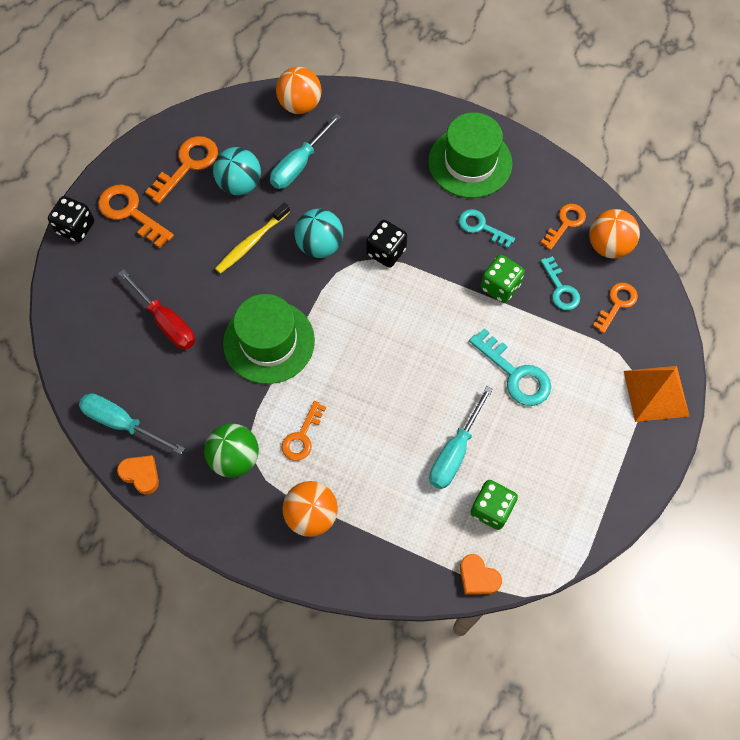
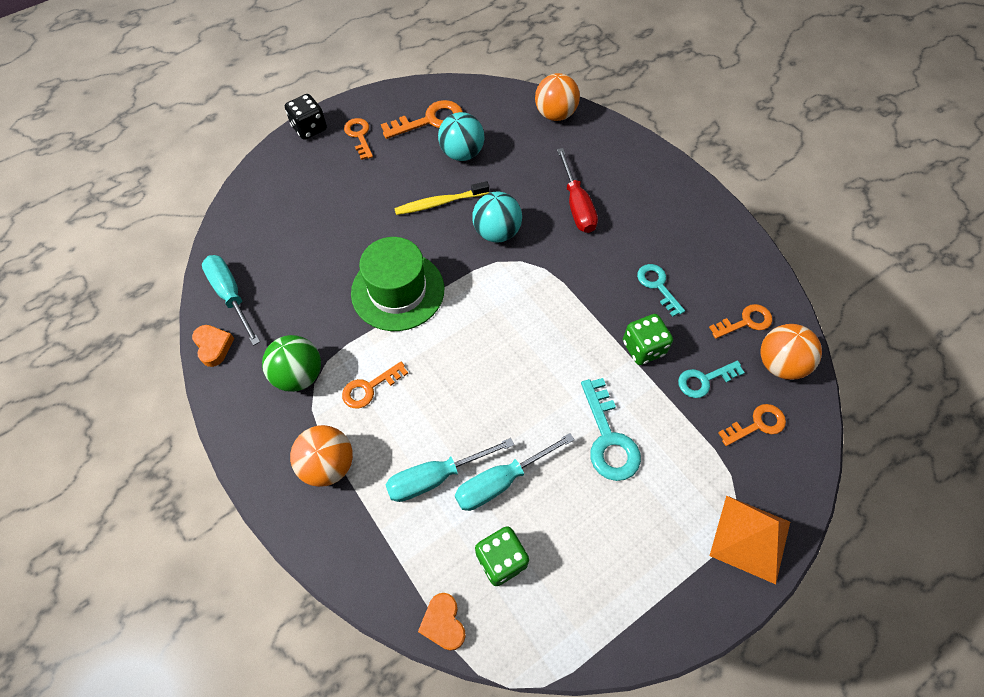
camera: 30 degrees right, 5 degrees down
orange key [98,185,174,248] -> orange key [344,118,373,160], size x0.66
red screwdriver [118,269,195,350] -> red screwdriver moved to [557,148,598,233]
turquoise screwdriver [270,114,341,189] -> turquoise screwdriver moved to [385,438,514,502]
black dice [366,220,407,268] -> none
green hat [428,112,513,198] -> none
turquoise key [541,256,580,310] -> turquoise key turned 60 degrees clockwise [678,361,745,398]

